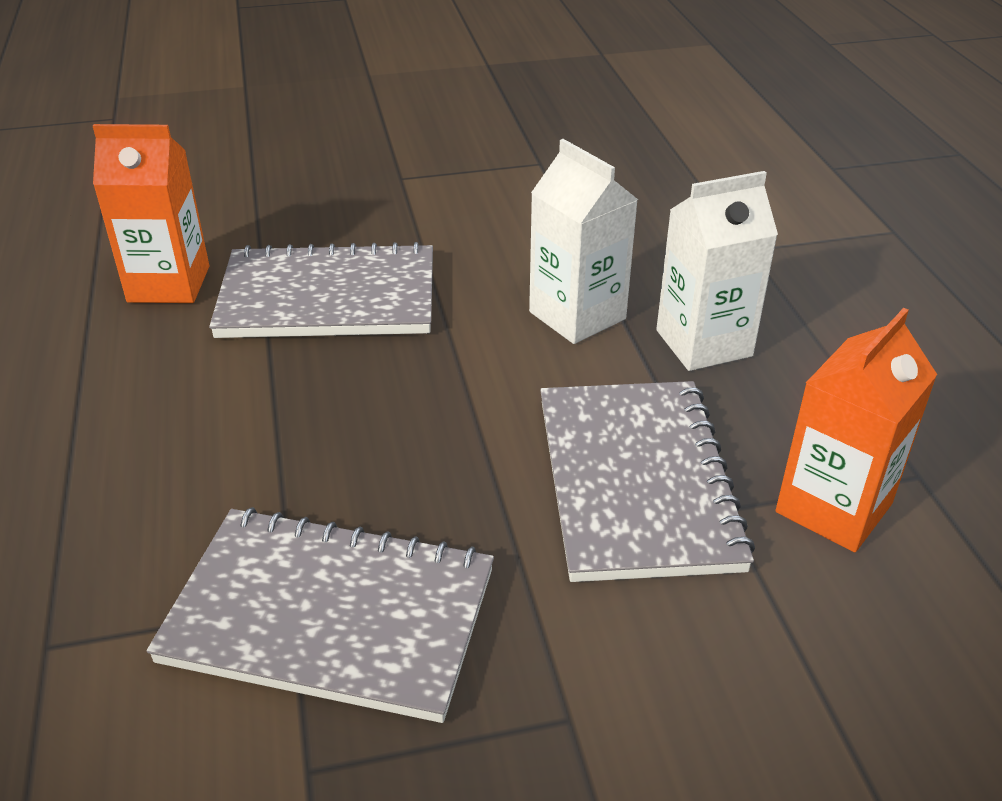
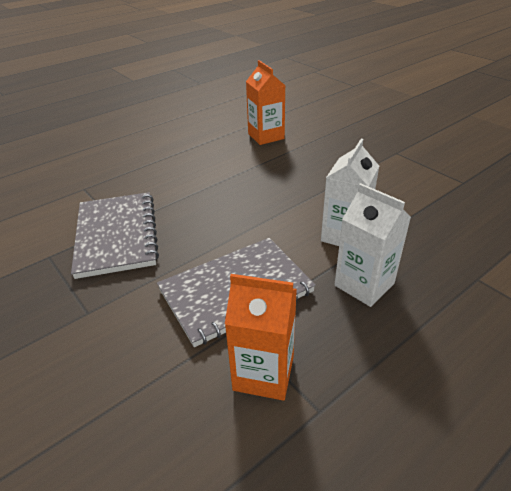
camera: 65 degrees right, 0 degrees up
grey notebook [209,242,433,338] -> none

